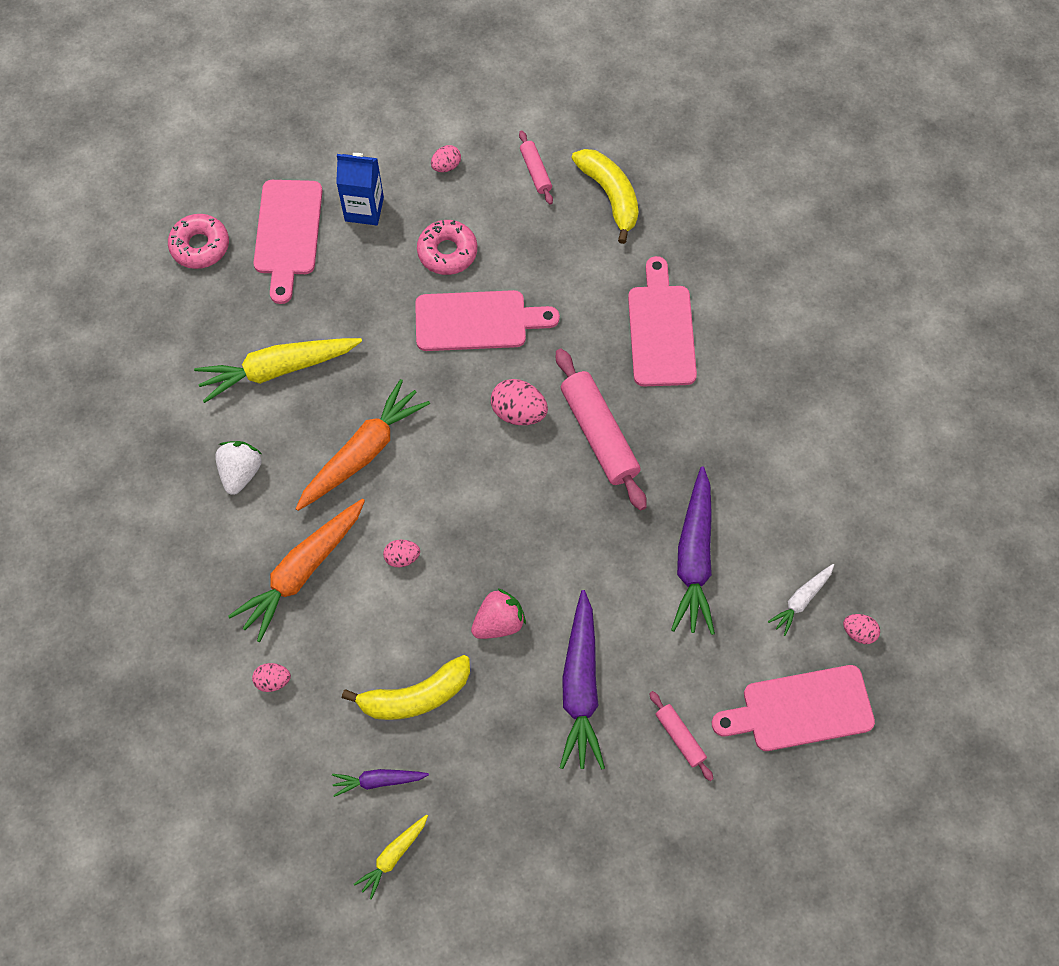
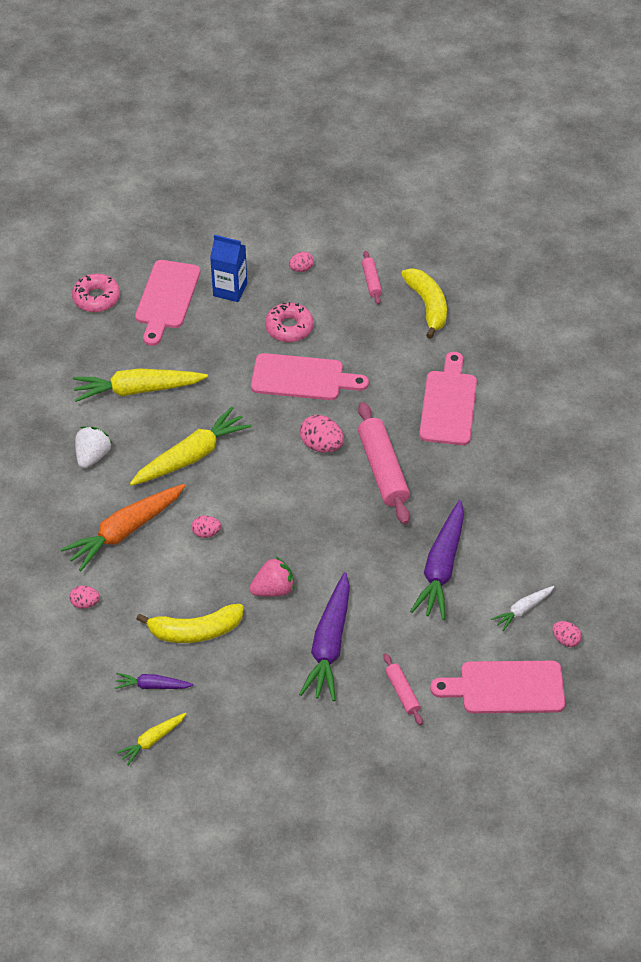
camera: 10 degrees right, 15 degrees down
orange carrot [296,379,430,511] -> yellow carrot [130,406,252,486]

